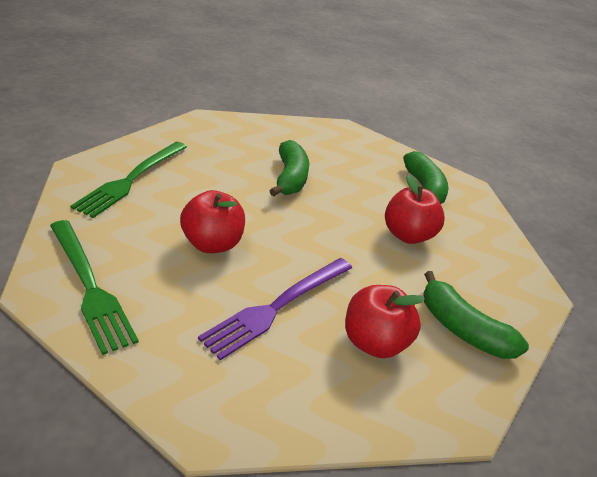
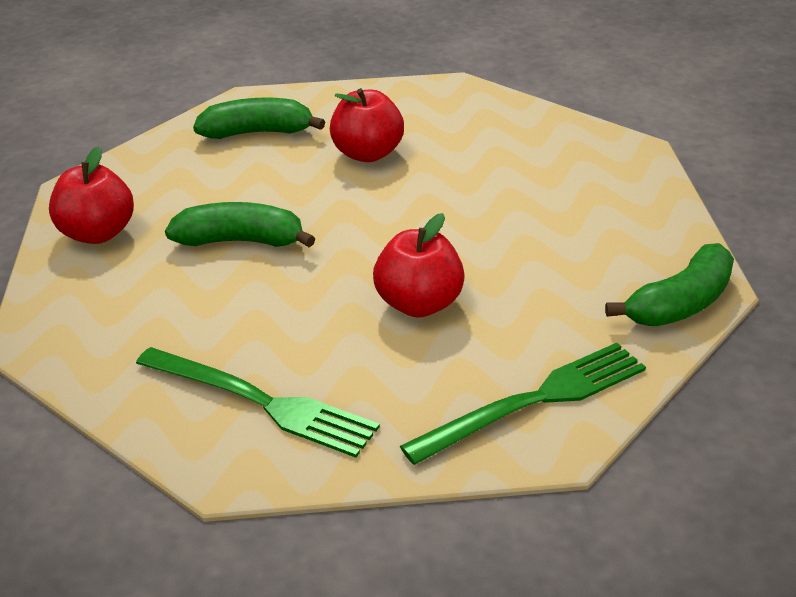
camera: 80 degrees left, 0 degrees up
purple fork [198,258,352,360] -> none
red apple [345,285,425,358] -> red apple moved to [49,146,134,244]
green banana [423,271,529,359] -> green banana moved to [605,243,734,326]

